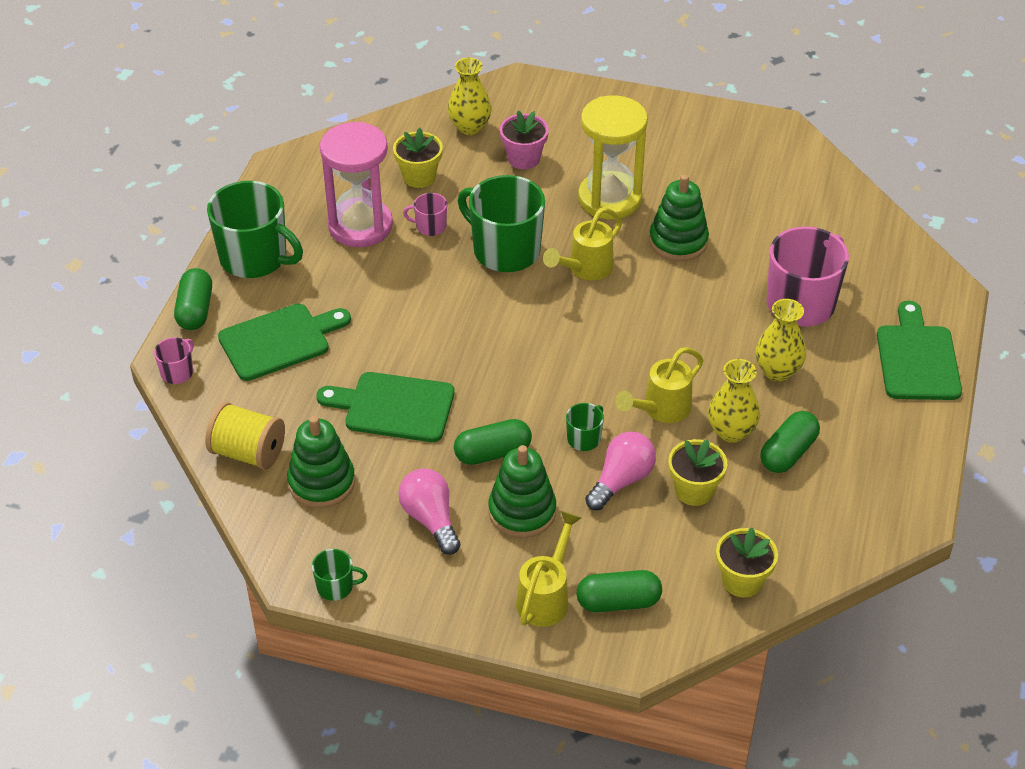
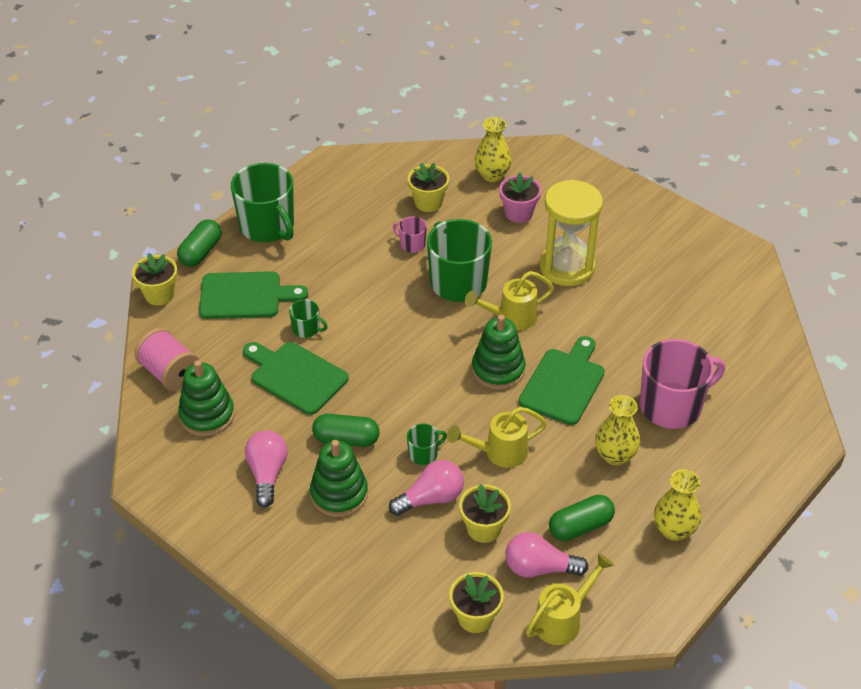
camera: 25 degrees right, 0 degrees up
pink mug [154,337,194,384] -> yellow flower pot [132,253,177,305]
yellow spool [205,402,285,470] -> pink spool [135,328,199,391]
green mug [312,549,367,601] -> green mug moved to [289,299,328,338]
pink hourglass [320,122,393,247] -> none
yellow watering can [516,511,582,627] -> yellow watering can moved to [526,553,614,645]
green capsule [577,570,662,612] -> none
green stacking toy [649,175,709,261] -> green stacking toy moved to [472,315,526,390]
yellow vase [708,359,760,443] -> yellow vase moved to [654,469,701,541]
green cutting board [877,301,962,400] -> green cutting board moved to [519,336,605,425]
none -> pink light bulb [505,532,588,577]

